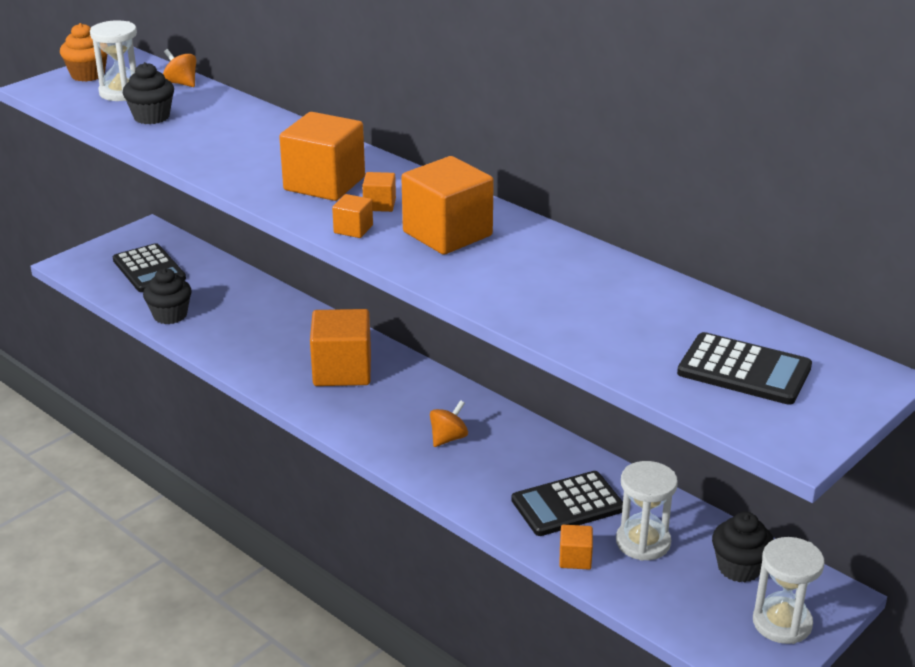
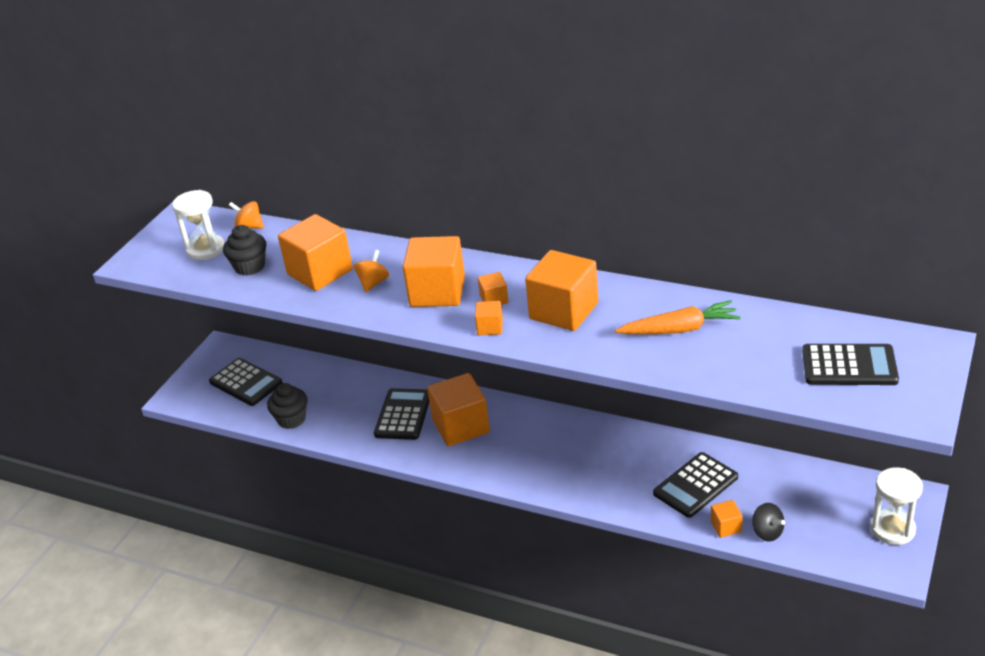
camera: 15 degrees left, 5 degrees up
orange cupcake [60,23,107,82] -> none
orange spinning top [430,400,468,447] -> orange spinning top moved to [354,250,389,292]
white hourglass [616,461,678,561] -> none
black cupcake [712,512,774,582] -> none
none -> orange cube [278,214,353,291]
none -> black calculator [374,388,429,440]
none -> orange carrot [615,300,741,334]
none -> black spinning top [752,503,785,541]

